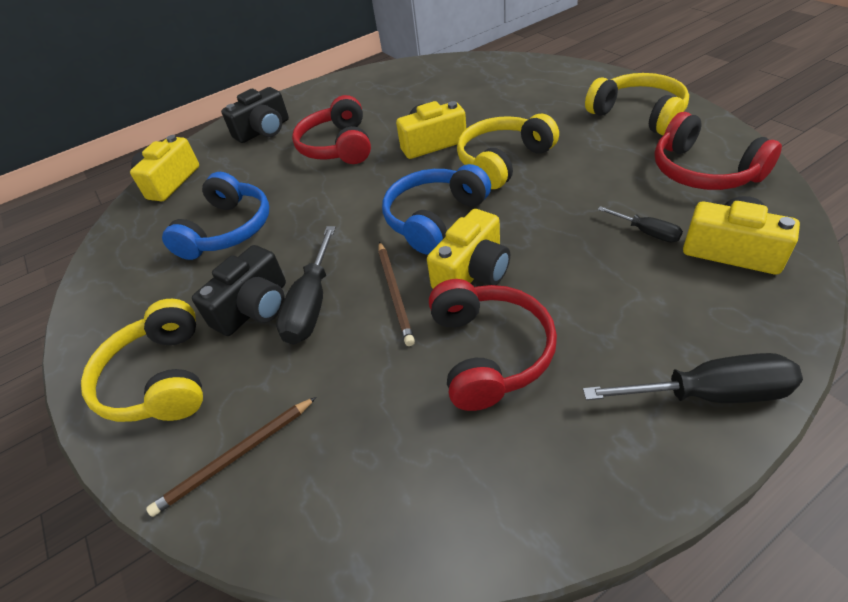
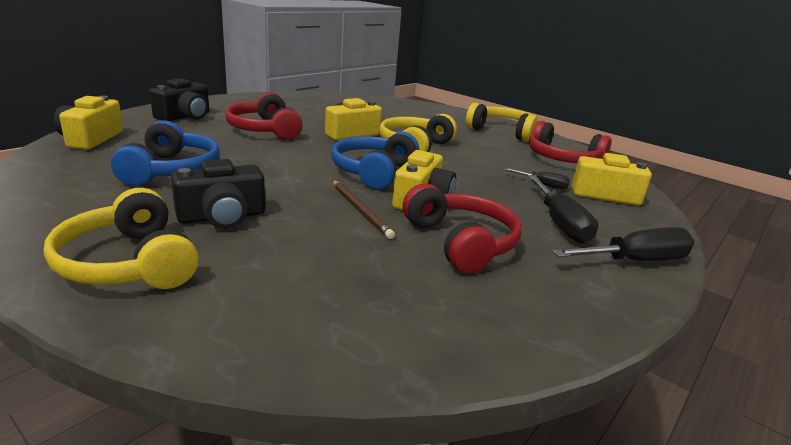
camera: 25 degrees left, 20 degrees down
brown pencil [146,397,316,517] -> none
black camera [192,245,286,336] -> black camera turned 45 degrees clockwise [171,159,265,229]
black screwdriver [276,226,336,345] -> black screwdriver moved to [528,175,598,243]

